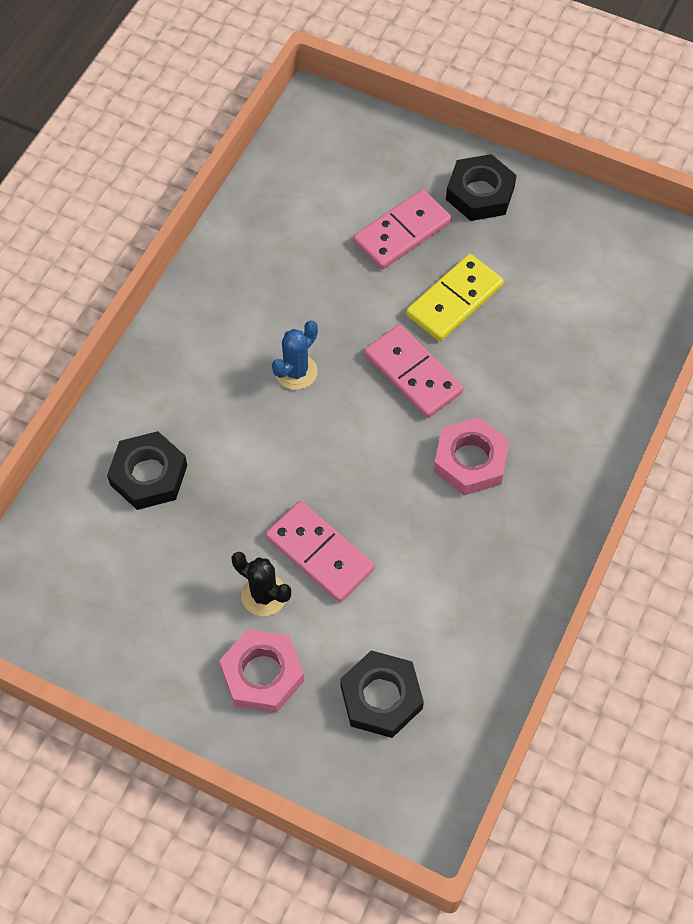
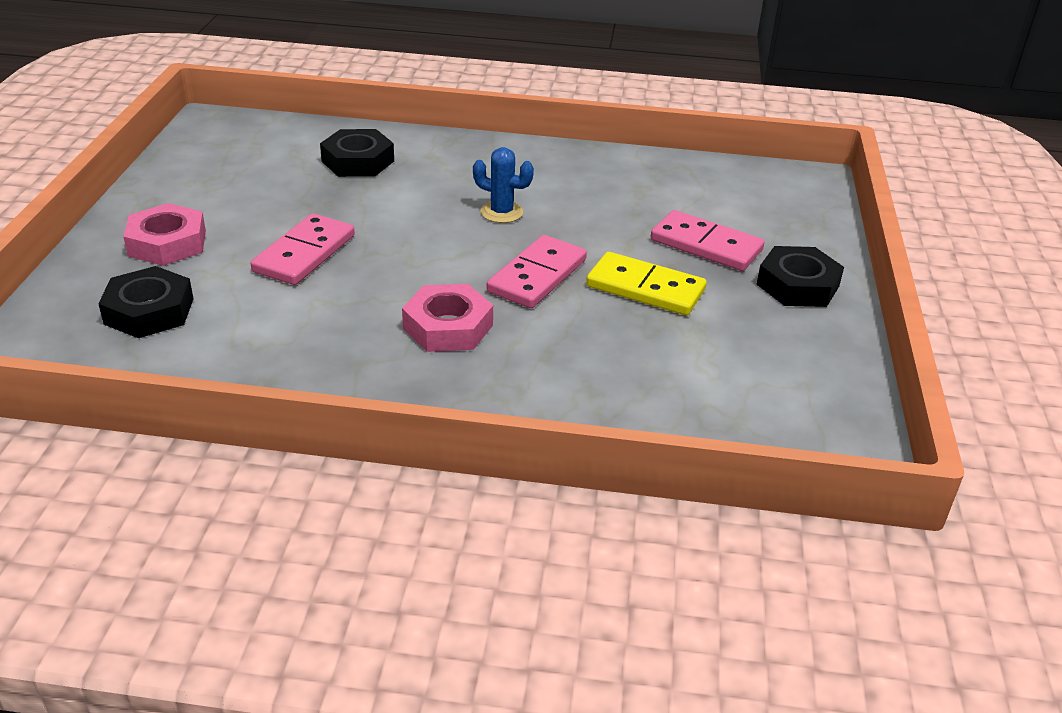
camera: 70 degrees right, 25 degrees down
black cactus [232,552,291,616] -> none

